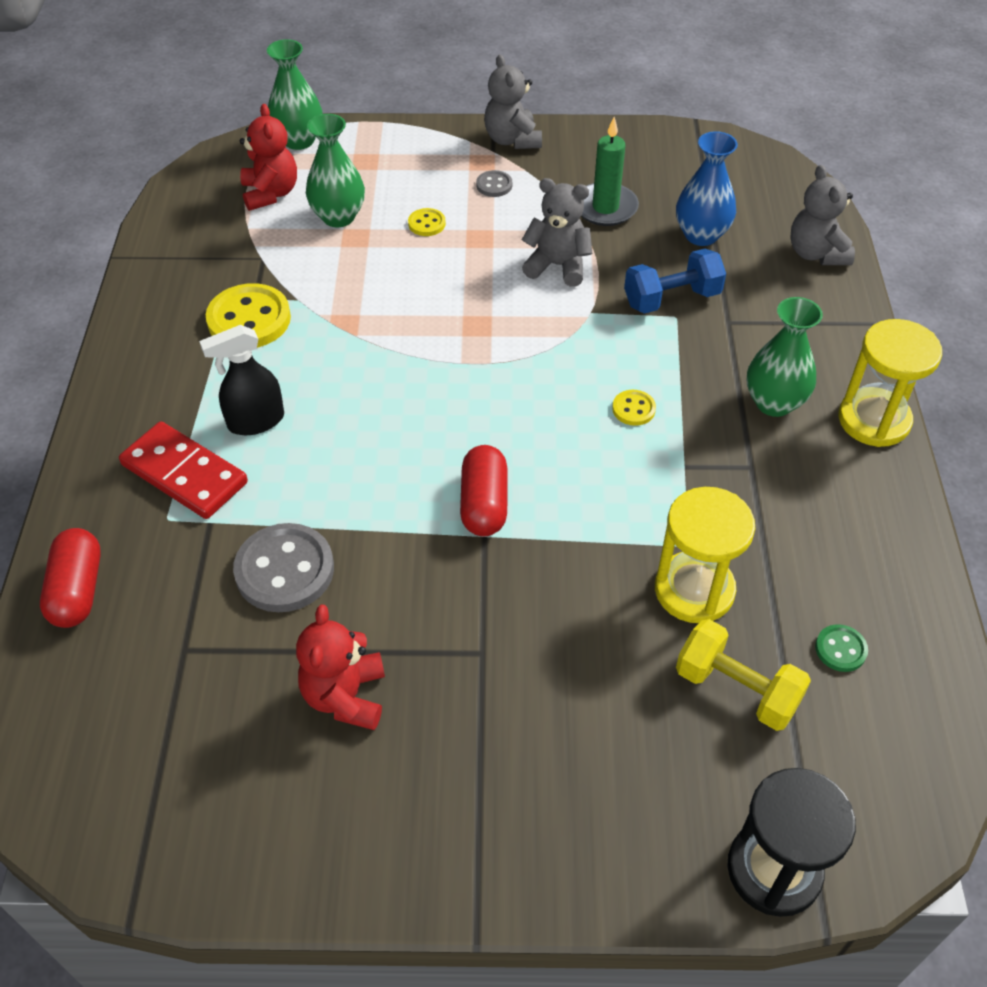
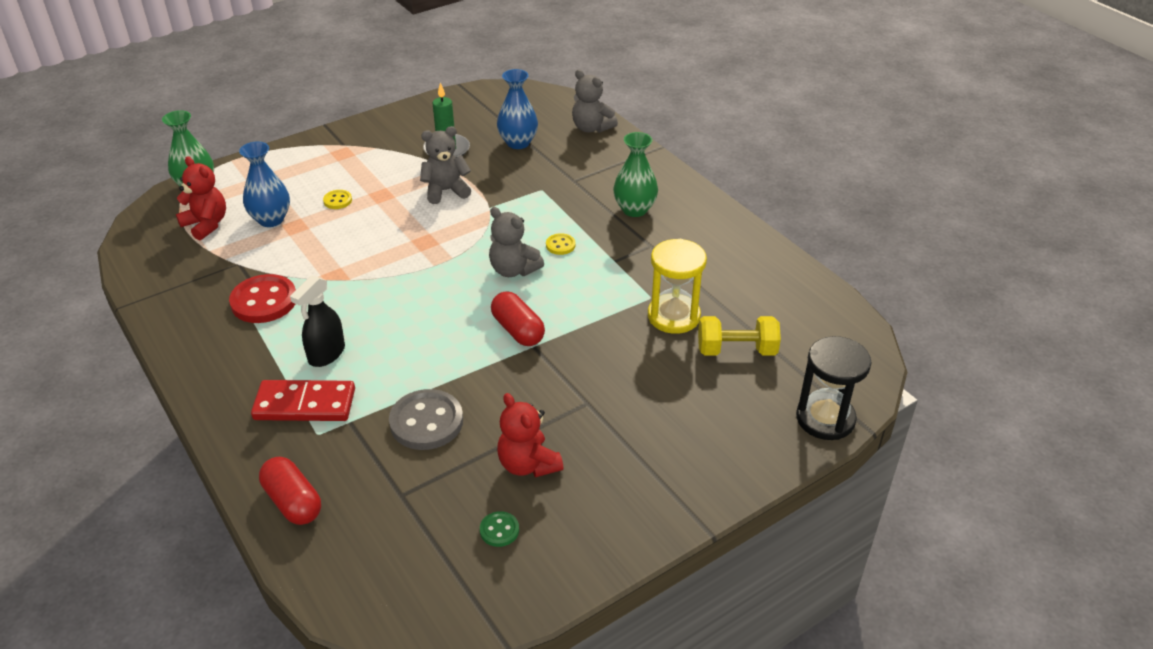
camera: 35 degrees left, 10 degrees down
yellow button [206,283,291,348] -> red button [229,274,296,323]
green vase [306,114,365,227] -> blue vase [239,141,290,227]
grey button [476,170,512,197] -> none
grey teddy bear [484,54,542,149] -> grey teddy bear moved to [489,207,544,277]
blue dumbbell [624,249,726,314] -> none
green button [815,624,868,672] -> green button moved to [480,511,519,547]
yellow hourglass [838,319,942,447] -> none

